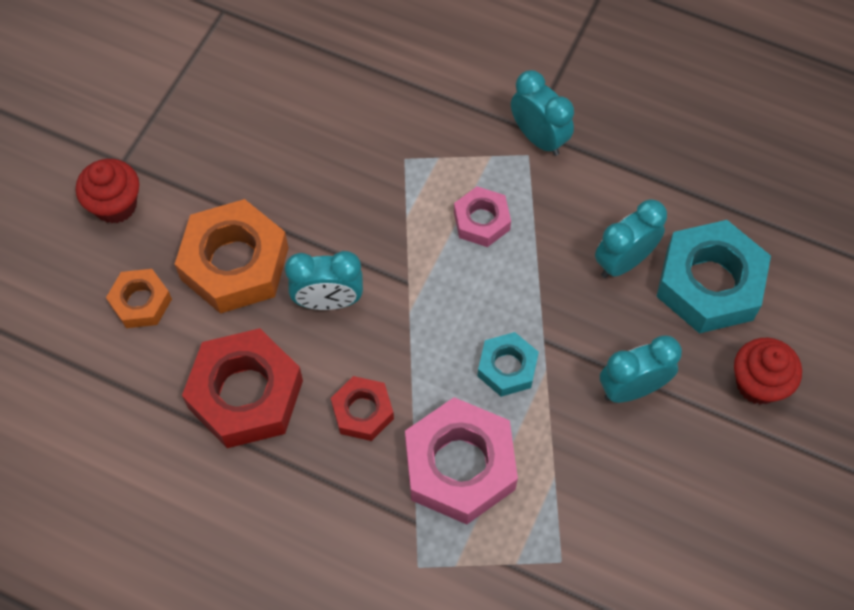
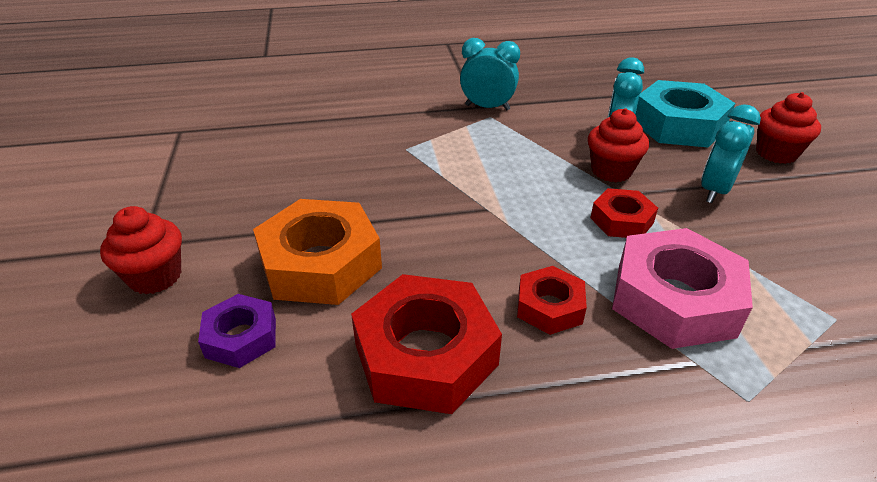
camera: 35 degrees left, 25 degrees down
orange nut [106,269,172,328] -> purple nut [198,294,276,368]
turquoise clock [285,251,363,310] -> none
pink nut [454,186,511,247] -> none
turquoise nut [478,332,539,397] -> red nut [590,188,658,238]
none -> red cupcake [588,108,649,182]

